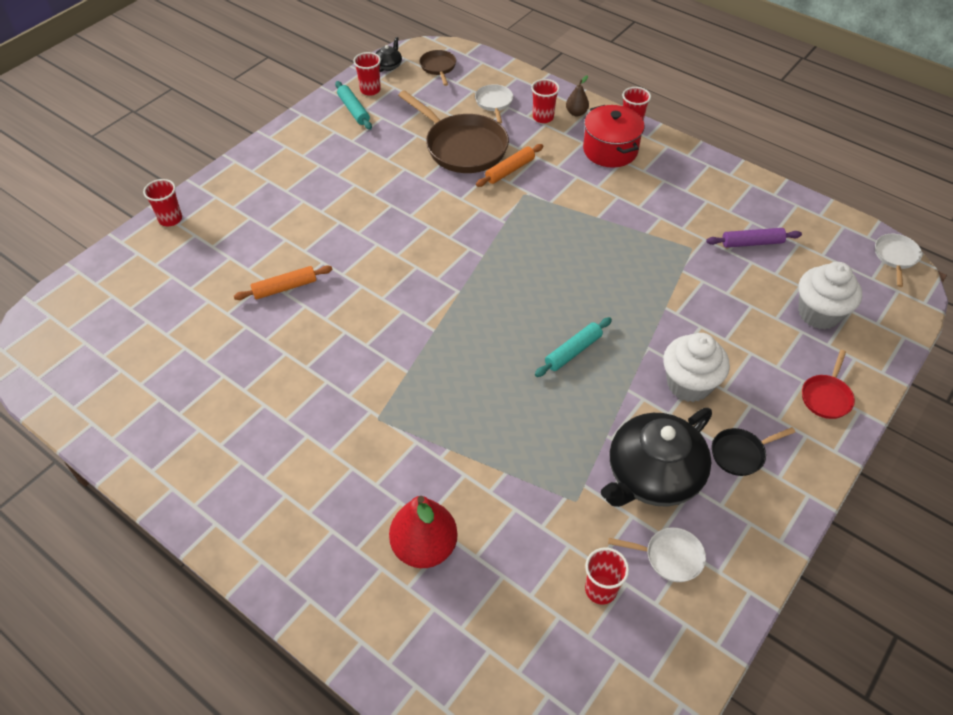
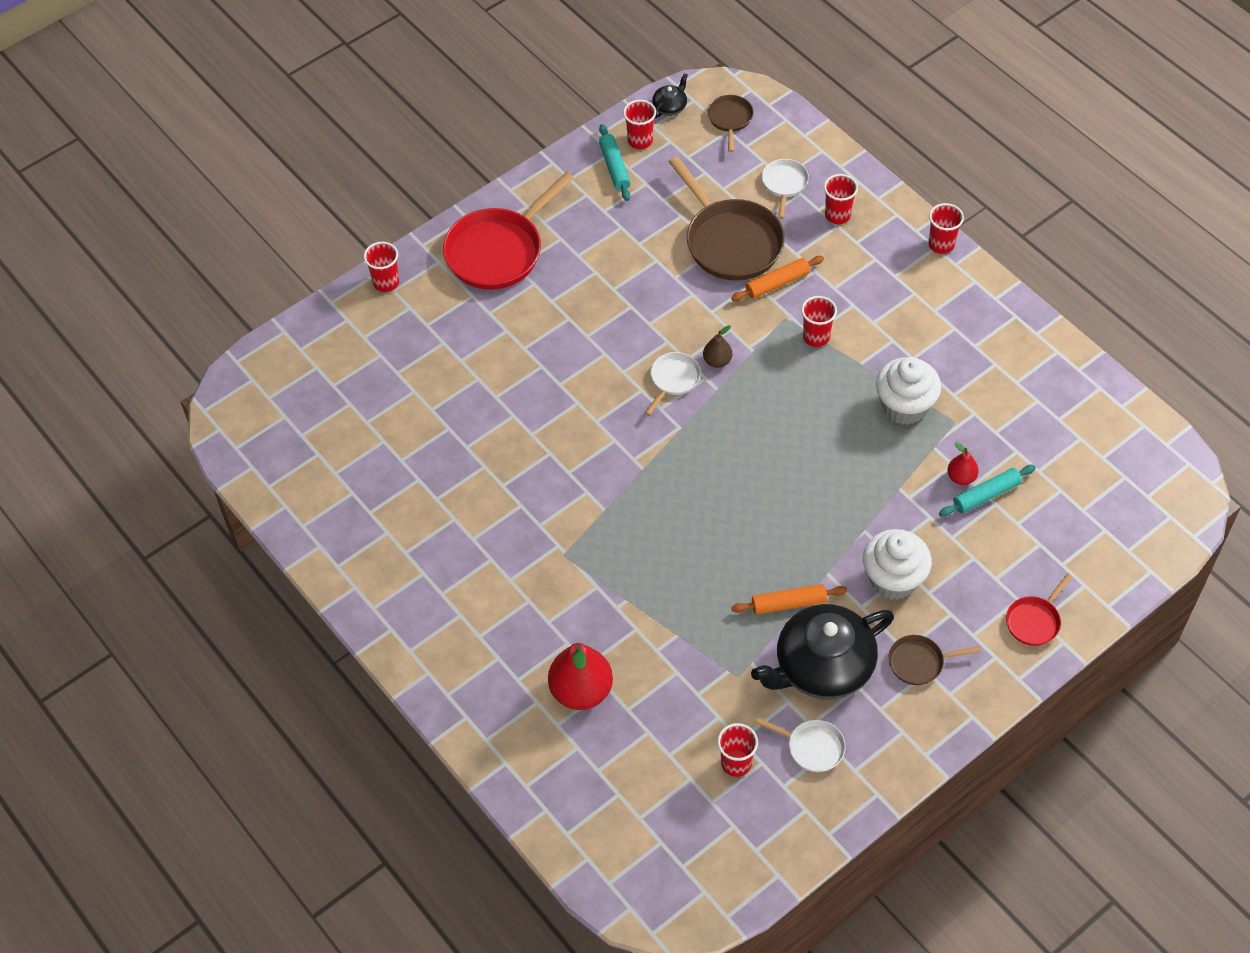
camera: 15 degrees right, 5 degrees up
orange rolling pin [234,266,333,300] -> orange rolling pin moved to [731,584,847,615]
turquoise rolling pin [535,317,612,377] -> turquoise rolling pin moved to [939,465,1036,517]
brown pear [566,75,589,116] -> brown pear moved to [703,325,732,368]
red pot [583,105,644,168] -> none
purple rolling pin [706,228,802,248] -> none
black pan [712,427,795,476] -> brown pan [888,635,981,685]
white cupcake [798,262,862,330] -> white cupcake moved to [876,357,941,425]
white pan [875,234,922,287] -> white pan moved to [645,352,701,416]
none -> red pan [443,172,574,290]
none -> red cup [801,296,837,347]
none -> red pear [947,442,979,485]

